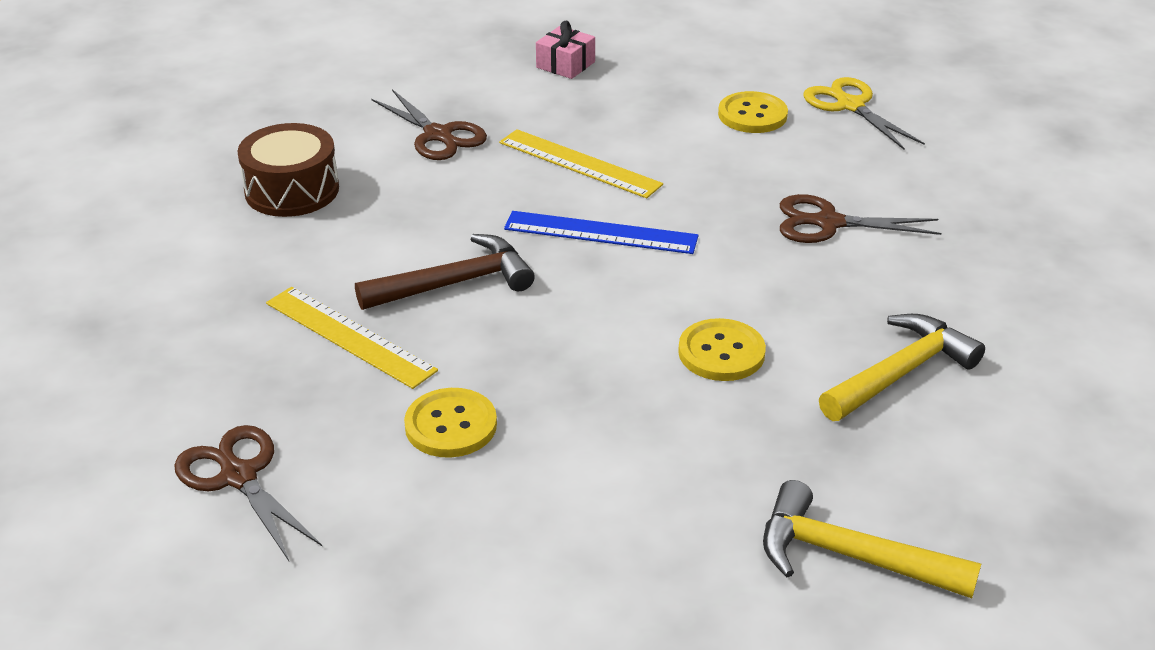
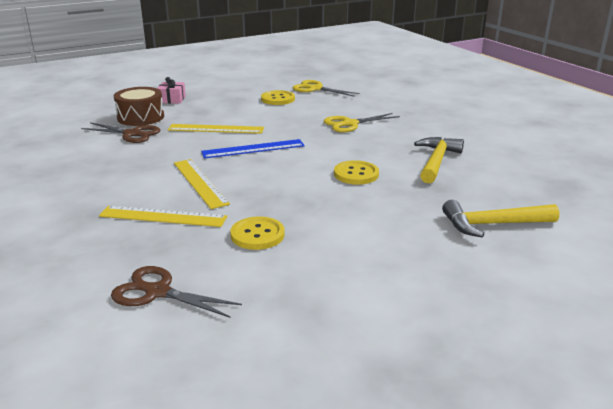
camera: 30 degrees left, 10 degrees down
brown drum [237,123,339,217] -> brown drum moved to [114,87,164,126]
brown hammer [355,234,535,310] -> yellow ruler [174,159,230,209]
brown scissors [780,194,941,243] -> yellow scissors [324,113,400,132]

